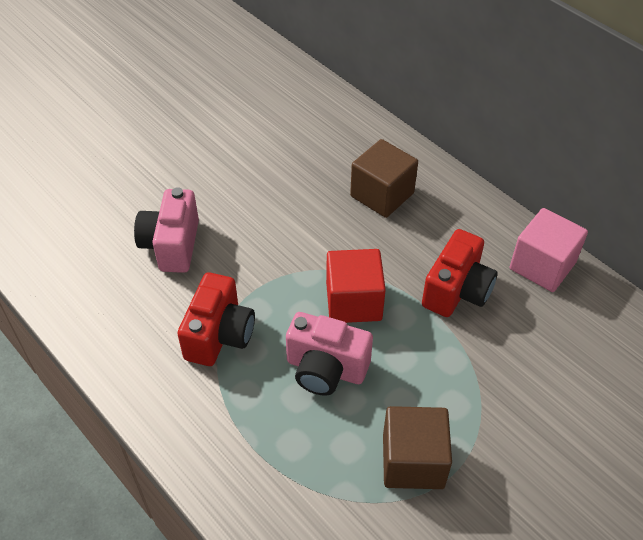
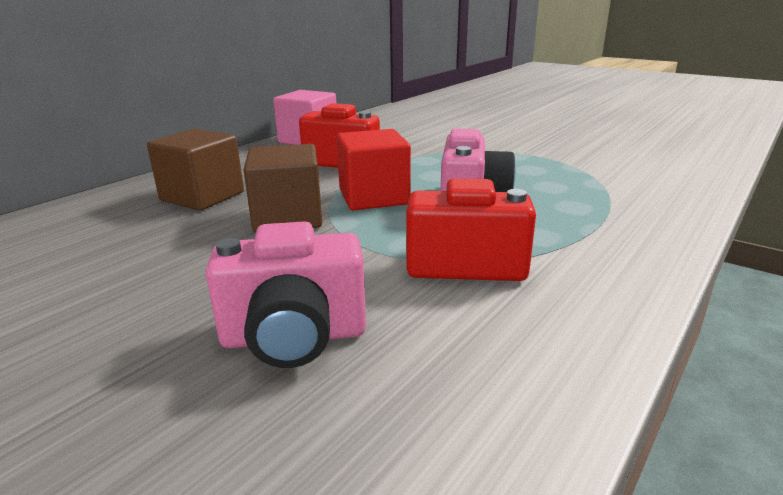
camera: 100 degrees left, 25 degrees down
brown cube [383,406,452,489] -> brown cube moved to [244,144,322,232]

